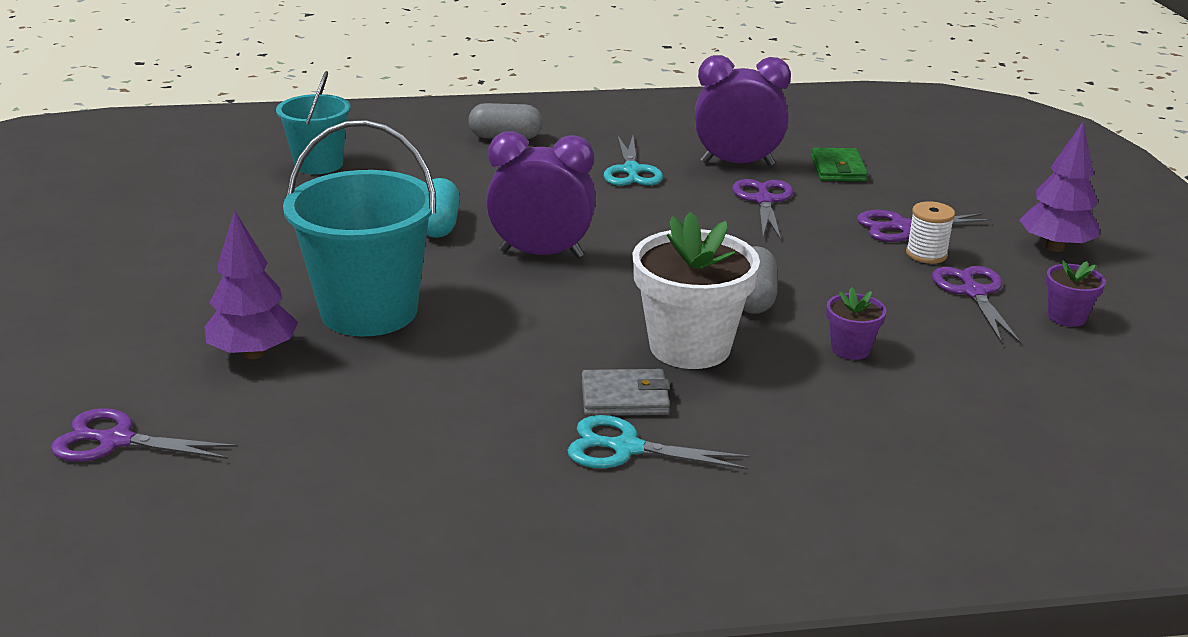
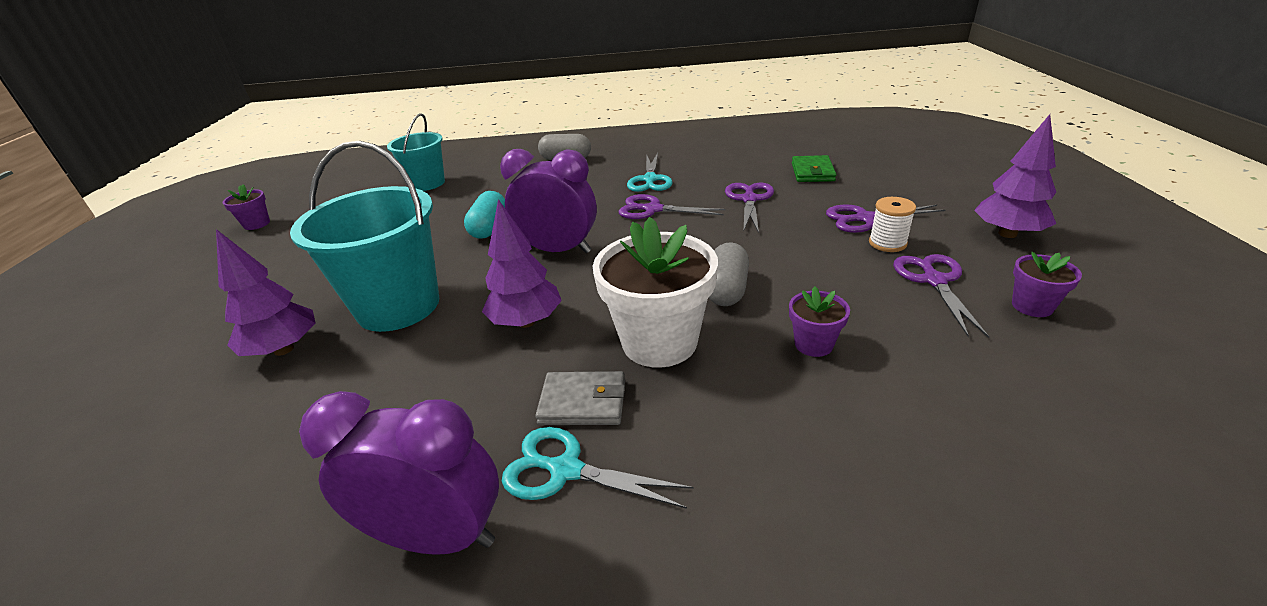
camera: 10 degrees right, 5 degrees up
purple scissors [51,408,238,462] -> purple scissors moved to [619,194,726,219]
purple clock [695,55,791,166] -> purple clock moved to [299,391,499,555]
none -> purple flower pot [222,184,270,230]
none -> purple tree [482,199,562,328]

